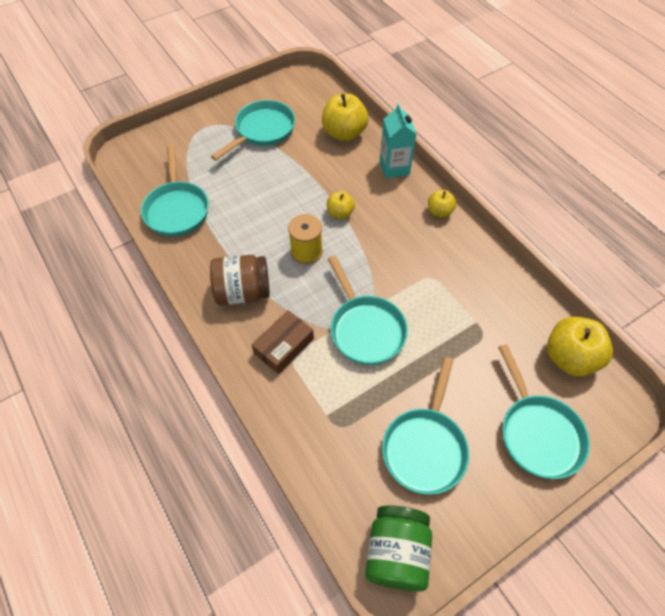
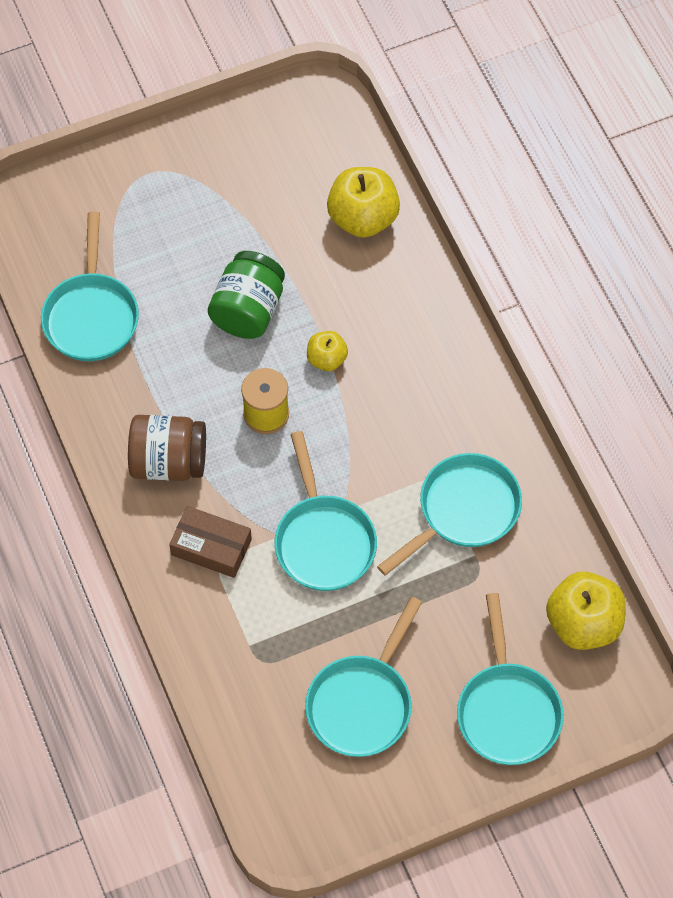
camera: 10 degrees right, 5 degrees up
turquoise pan [211,100,295,161] -> turquoise pan moved to [377,453,522,576]
brown box [251,310,314,374] -> brown box turned 60 degrees clockwise [169,506,252,578]
green jar [365,505,432,592] -> green jar moved to [208,251,285,339]
turquoise carton [380,103,416,178] -> none
yellow apple [428,190,457,218] -> none

